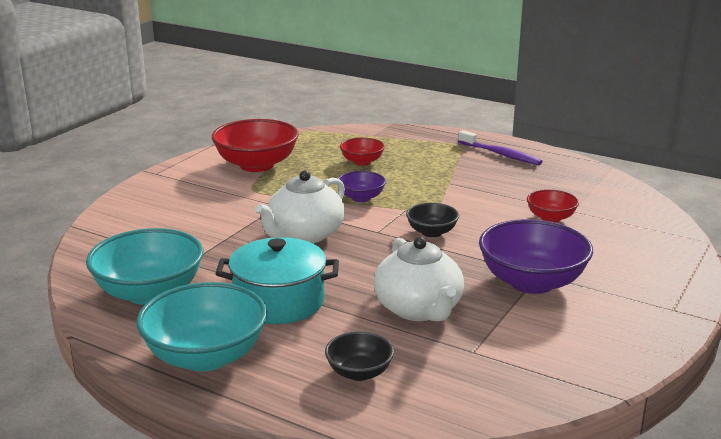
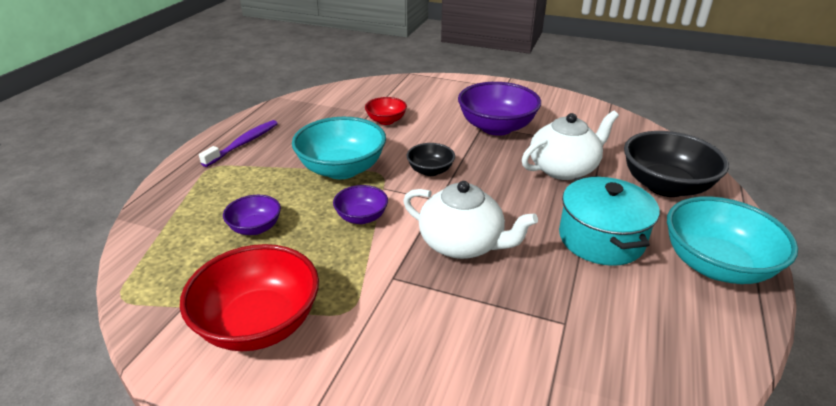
camera: 100 degrees left, 10 degrees up
turquoise bowl [86,228,203,305] -> turquoise bowl moved to [292,117,386,179]
black bowl [325,331,394,381] -> black bowl [624,131,729,197], size x1.89
red bowl [340,138,385,166] -> purple bowl [223,195,281,235]

